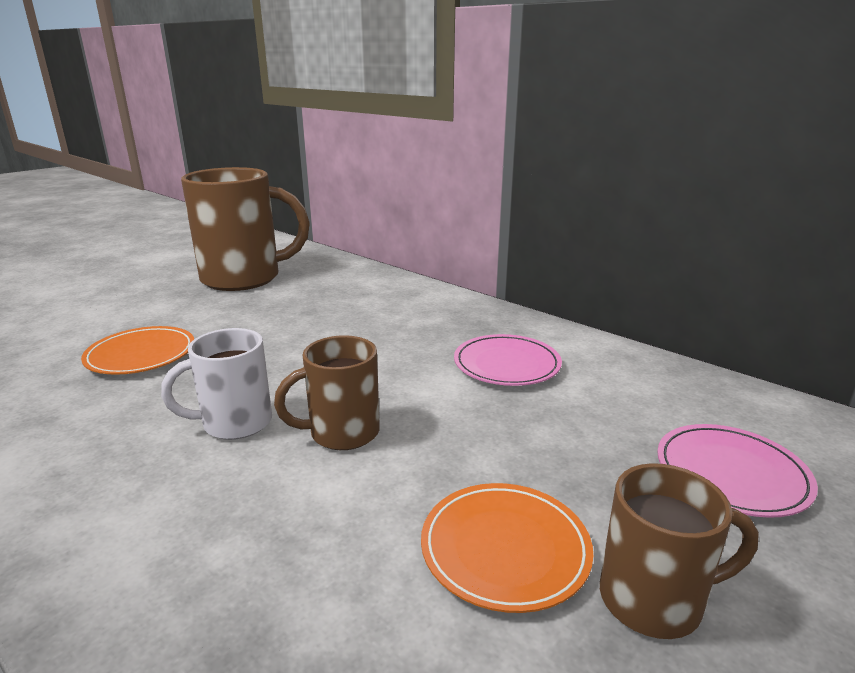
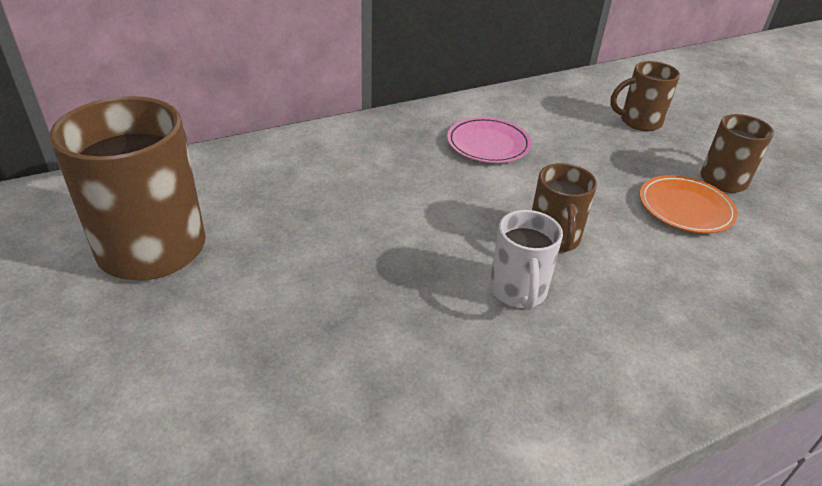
camera: 70 degrees left, 15 degrees up
orange plate [81,326,194,375] -> none
pink plate [657,424,818,518] -> brown mug [610,61,680,131]

